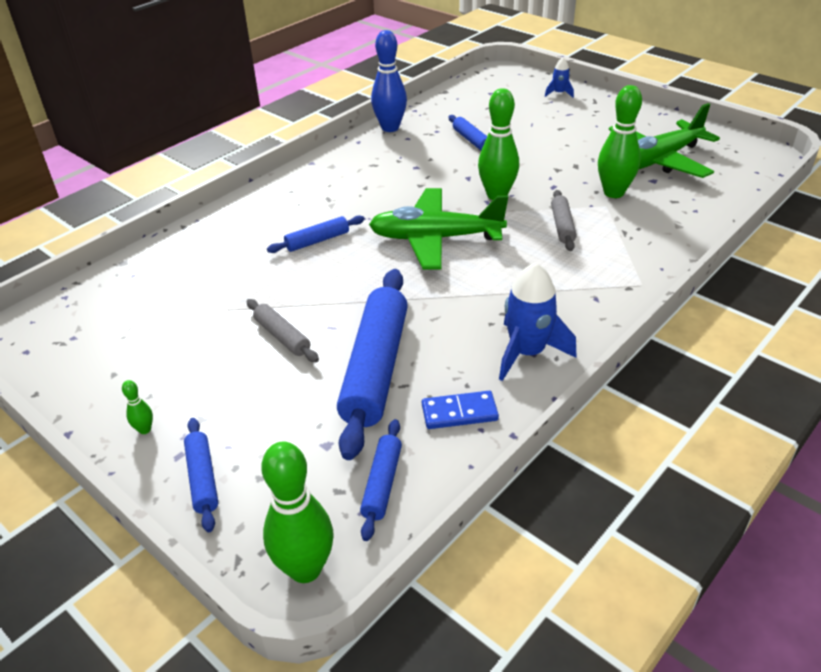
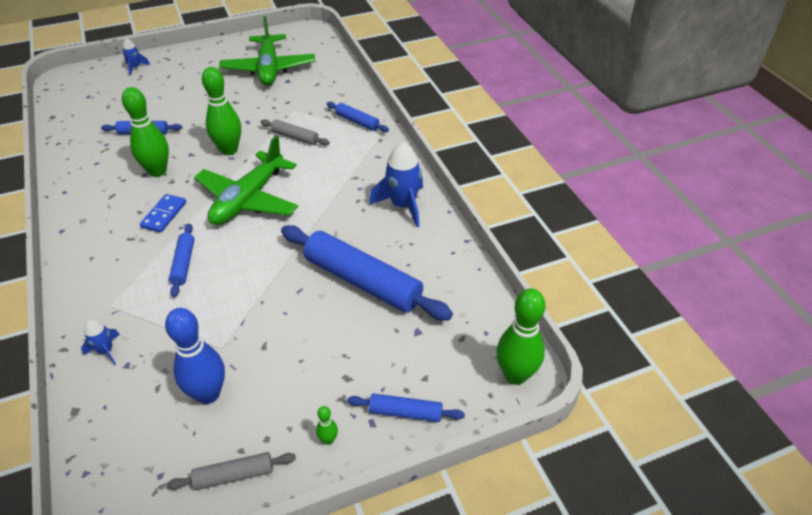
camera: 65 degrees left, 5 degrees up
grey rolling pin [247,299,319,362] -> grey rolling pin moved to [166,452,296,490]
blue rolling pin [360,419,402,541] -> blue rolling pin moved to [327,102,389,132]
blue bowling pin [371,30,407,132] -> blue bowling pin moved to [165,308,225,404]
blue domino [422,391,499,429] -> blue domino moved to [140,194,186,233]
green bowling pin [598,85,642,198] -> green bowling pin moved to [122,87,169,177]
none -> blue rocket [81,319,120,365]

